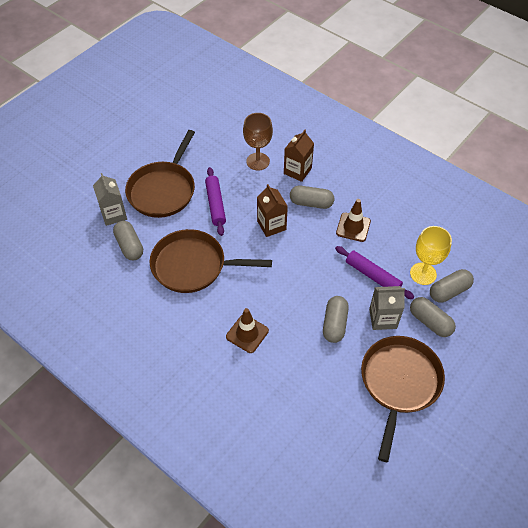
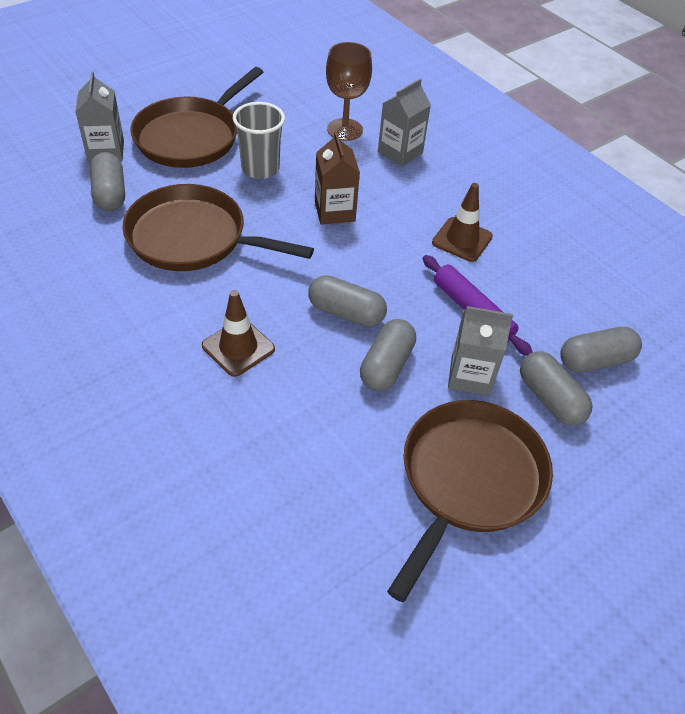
camera: 10 degrees right, 5 degrees down
purple rolling pin [205,167,226,236] -> grey cup [233,102,285,179]
brown carton [284,130,314,182] -> grey carton [378,79,431,166]
grey capsule [290,186,334,209] -> grey capsule moved to [308,275,387,327]
yellow goblet [410,226,452,285] -> none

